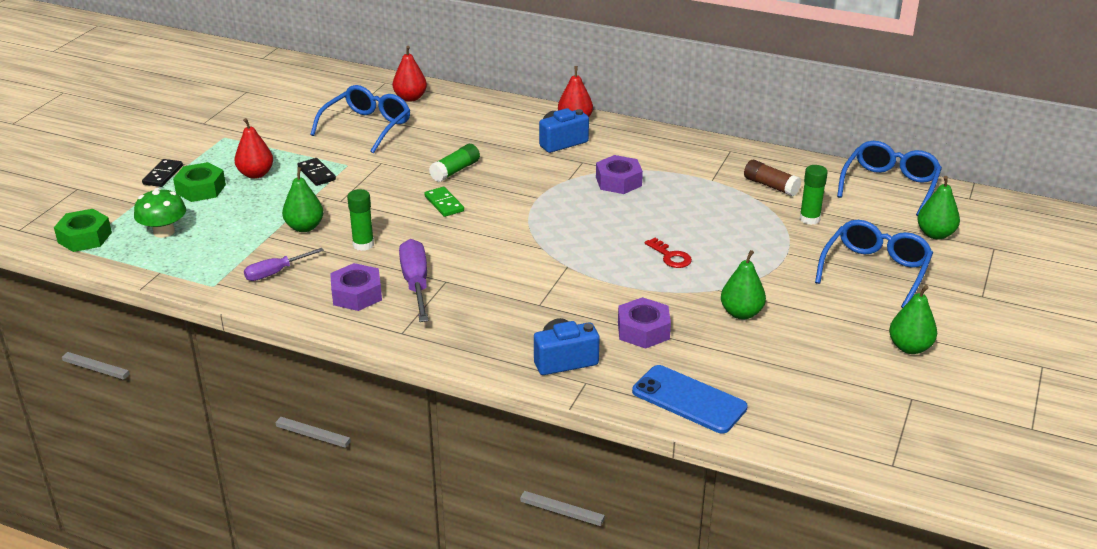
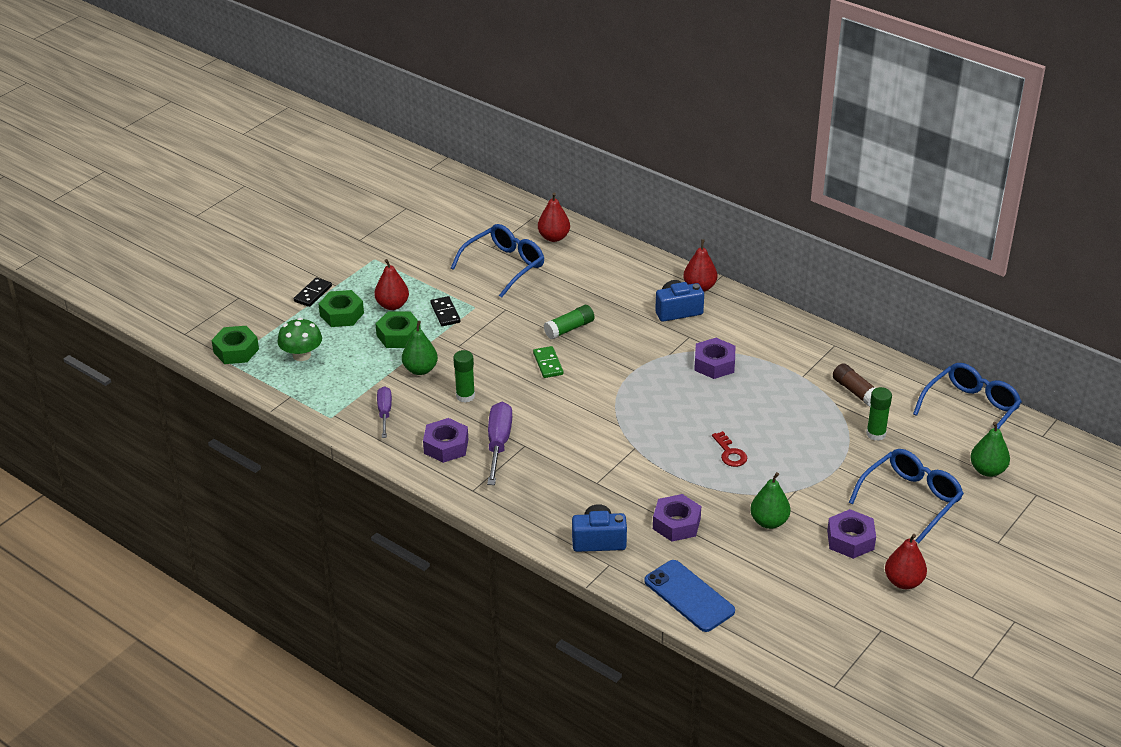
camera: 15 degrees right, 5 degrees up
purple screwdriver [244,248,324,281] -> purple screwdriver turned 105 degrees clockwise [377,386,392,438]
green pear [889,285,937,354] -> red pear [885,534,927,589]
none -> green nut [375,311,421,348]
none -> purple nut [827,509,876,559]

